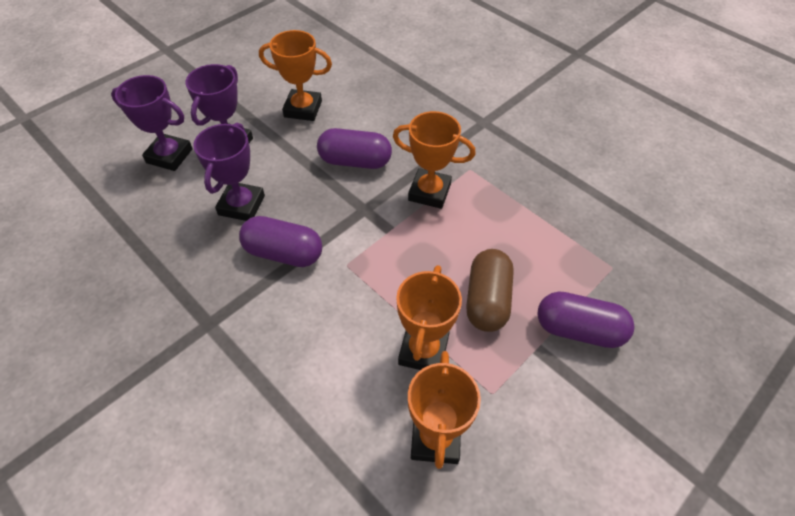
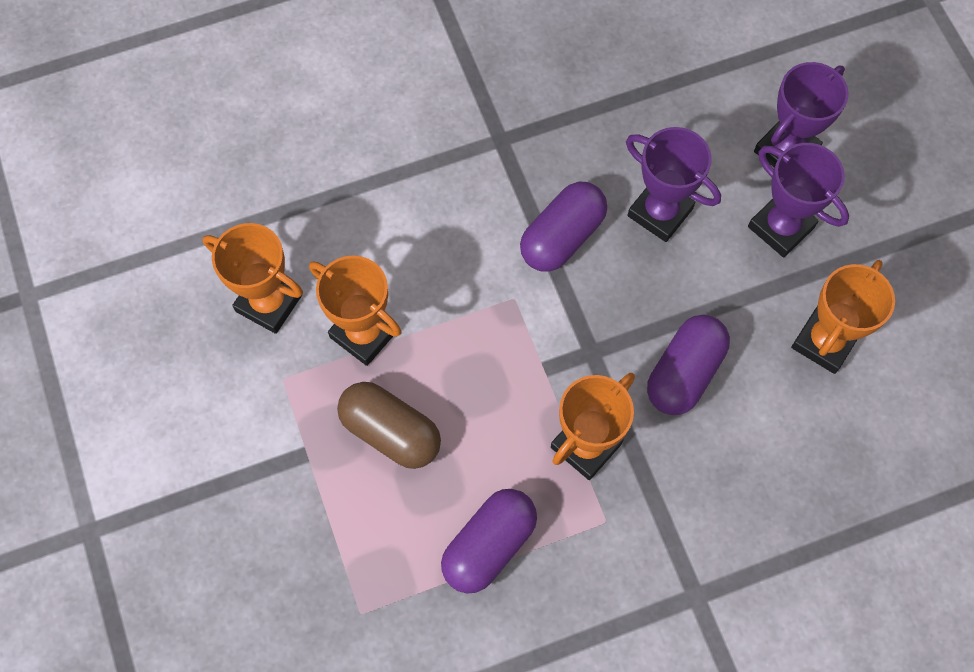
camera: 115 degrees right, 15 degrees up
purple capsule [537,291,634,348] -> purple capsule moved to [441,489,537,593]

